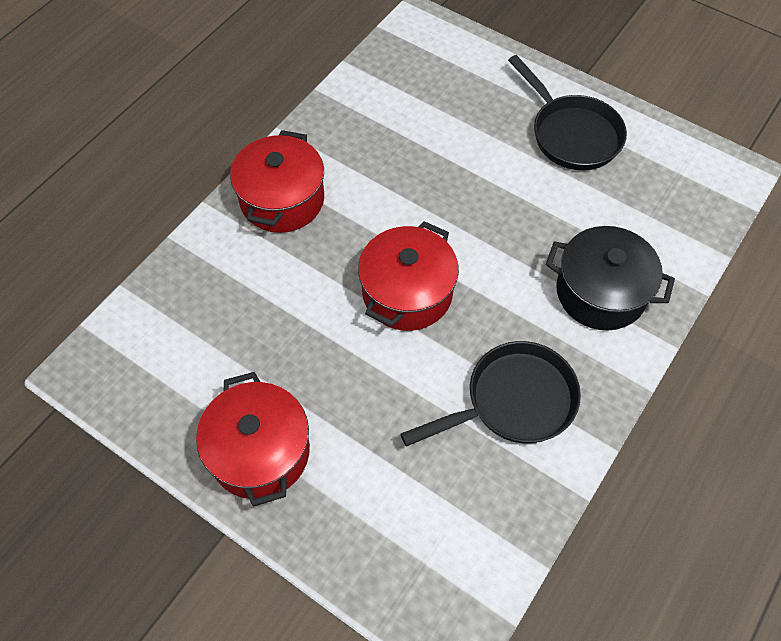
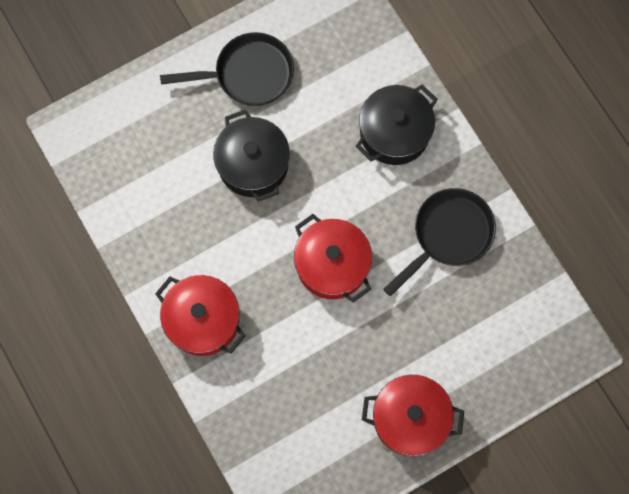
camera: 65 degrees left, 15 degrees up
black pan [401,341,581,446] -> black pan turned 45 degrees clockwise [383,188,496,296]
none -> black pot [213,109,290,202]

